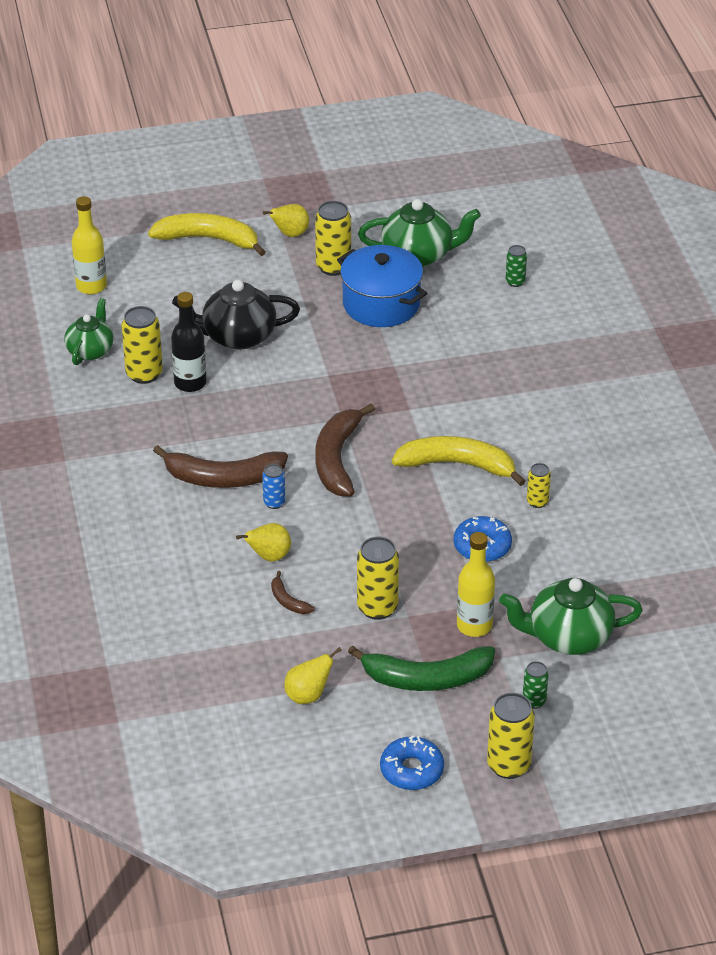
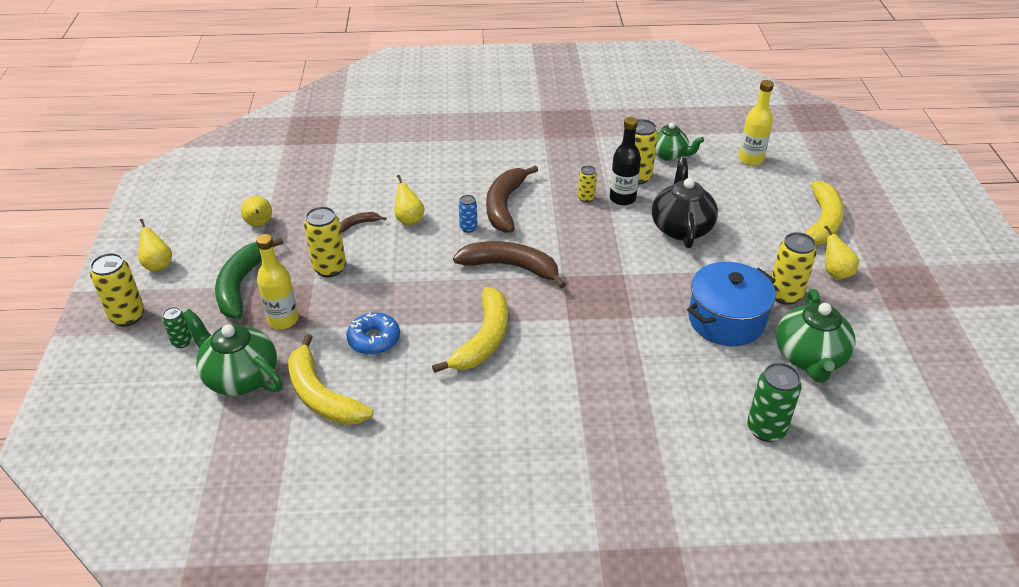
camera: 100 degrees right, 0 degrees up
blue donut [380,735,444,790] -> yellow pear [138,219,172,272]
green teapot [499,578,643,655] -> green teapot turned 60 degrees counterclockwise [182,309,283,396]
green can [506,245,527,287] -> green can [747,363,802,442], size x1.78
yellow can [527,463,551,508] -> yellow can moved to [578,166,597,203]
none -> yellow banana [288,334,373,425]

